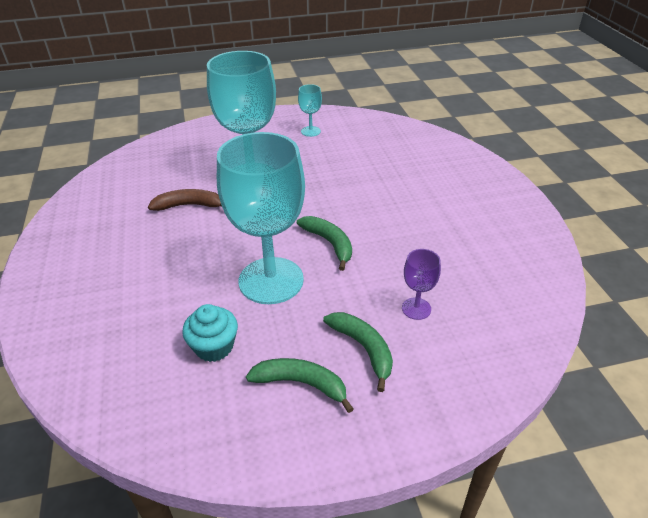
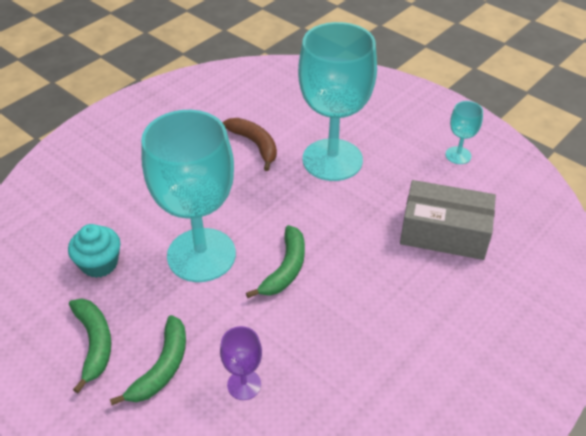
camera: 55 degrees right, 5 degrees up
none -> grey box [400,180,496,260]

